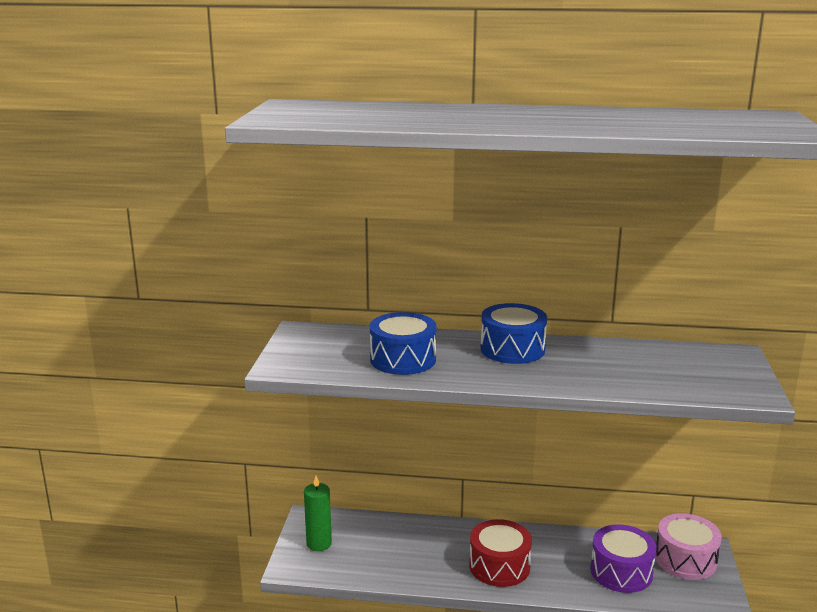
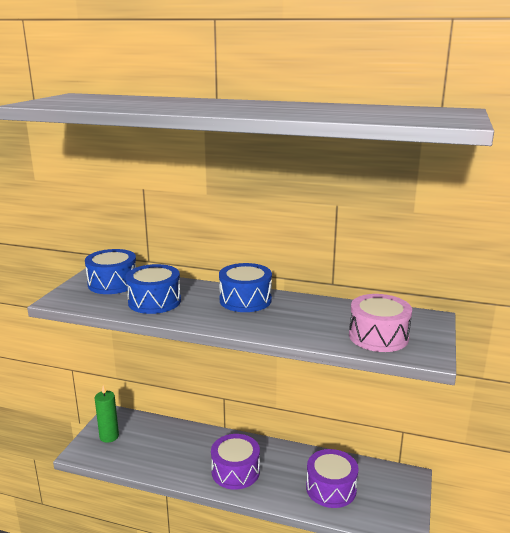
camera: 10 degrees right, 0 degrees up
red drum [469,519,532,587] -> purple drum [211,434,260,490]
pink drum [655,513,722,580] -> pink drum moved to [349,294,412,352]
none -> blue drum [85,249,136,294]

